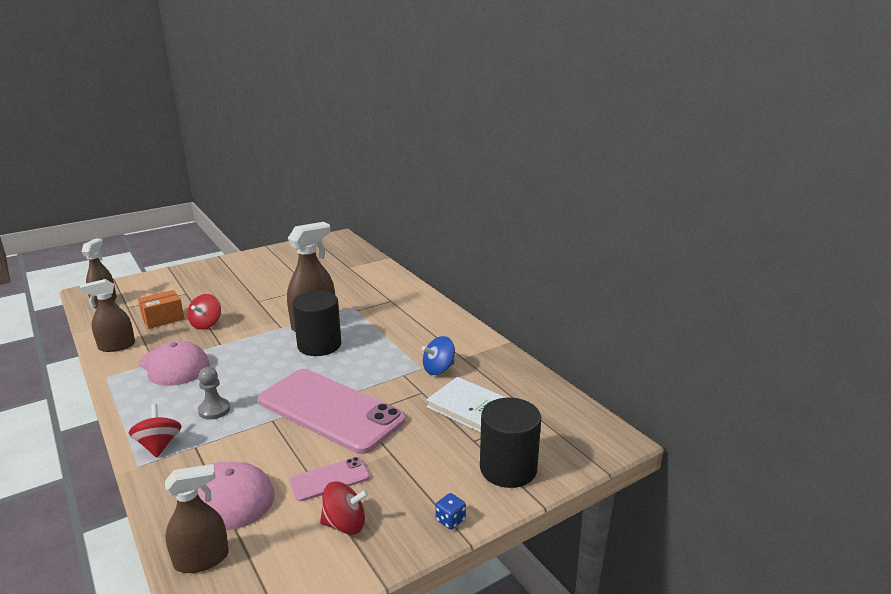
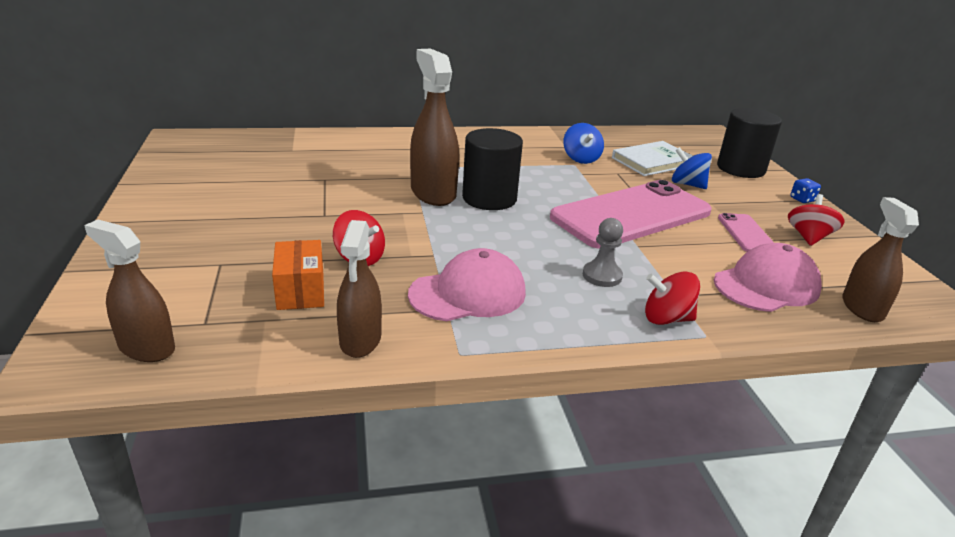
camera: 70 degrees left, 5 degrees up
none -> blue spinning top [672,147,712,189]

